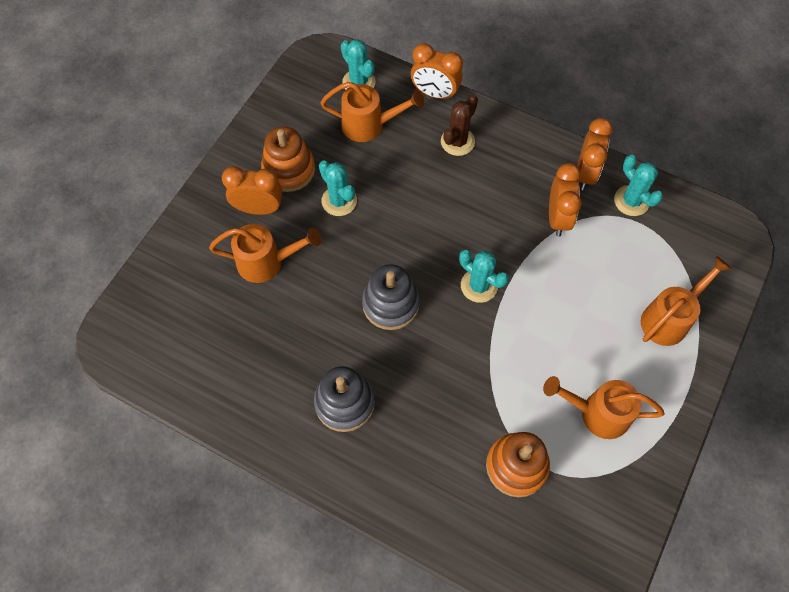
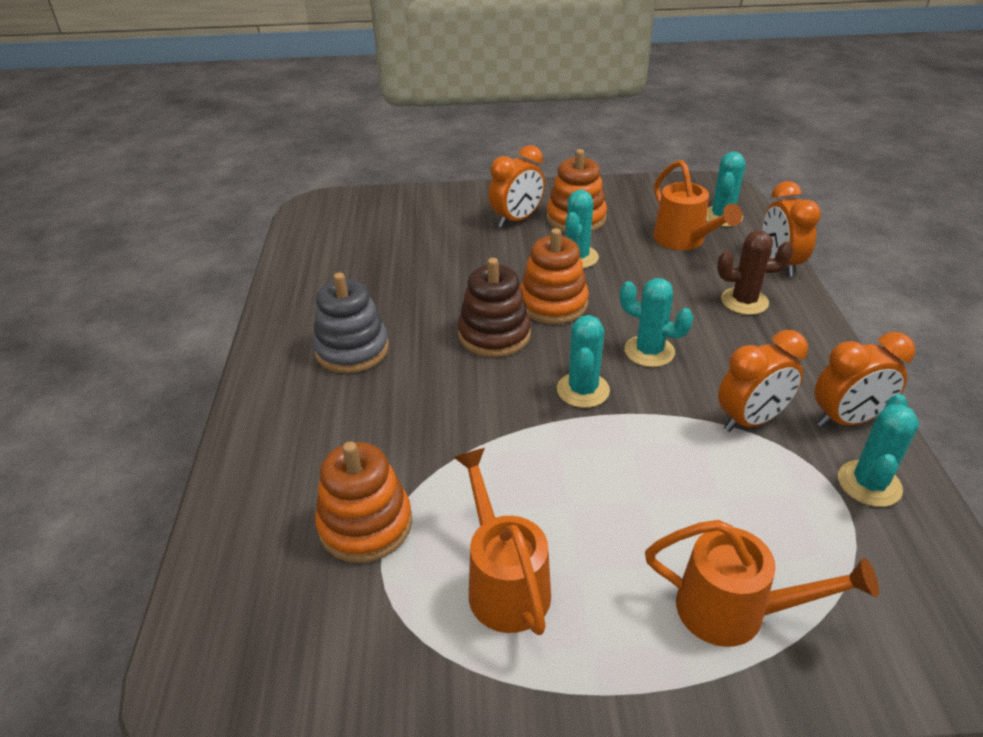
camera: 60 degrees right, 25 degrees down
orange watering can [209,224,321,283] -> none
orange clock [222,166,282,215] -> orange clock turned 75 degrees clockwise [489,145,545,228]
grey stacking toy [362,264,420,330] -> brown stacking toy [458,258,531,357]
none -> orange stacking toy [520,228,589,324]
none -> turquoise cactus [620,278,693,367]

